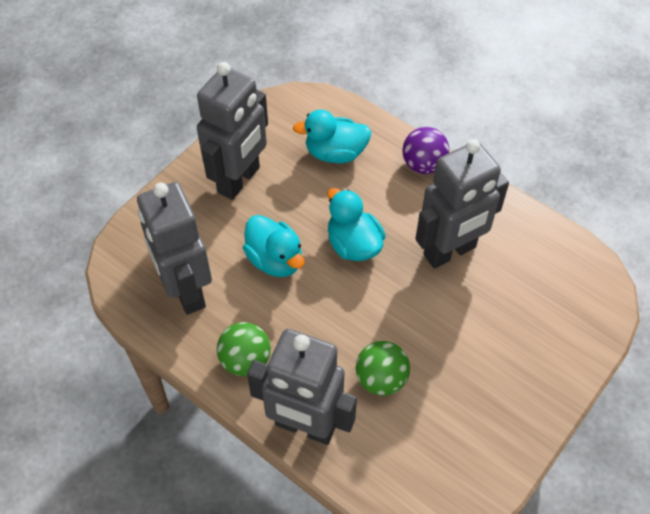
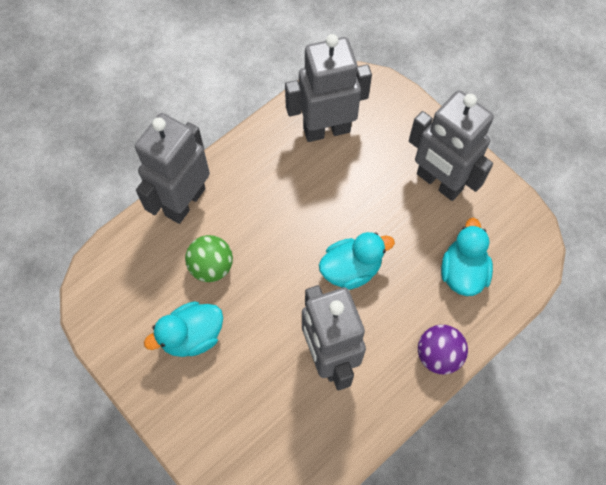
camera: 100 degrees right, 10 degrees up
green ball [217,322,271,376] -> none
turquoise duck [243,215,304,277] -> turquoise duck moved to [144,301,223,357]

